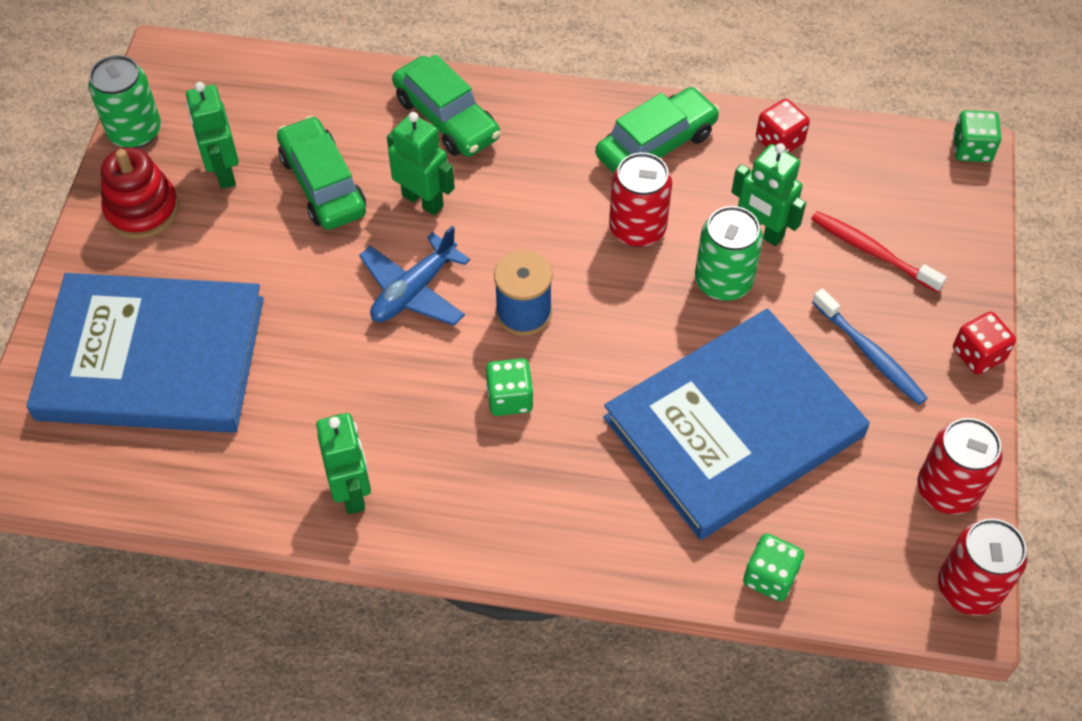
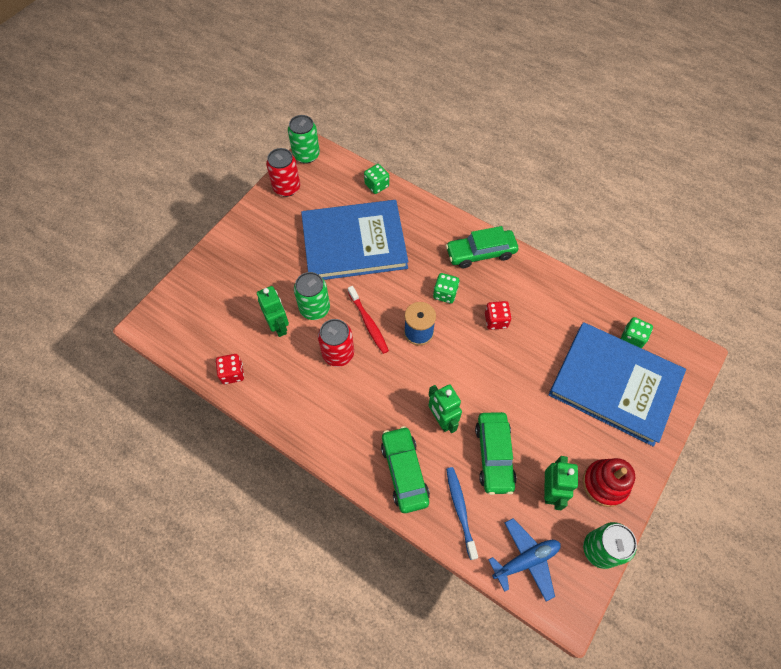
camera: 155 degrees left, 5 degrees up
green robot [316,413,371,514] -> none
blue plane [359,226,470,326] -> blue plane moved to [488,518,560,602]
green car [596,87,720,173] -> green car moved to [446,226,518,268]
red toothbrush [811,211,946,293] -> red toothbrush moved to [348,286,389,354]
blue toothbrush [812,289,927,405] -> blue toothbrush moved to [446,467,478,560]
red can [938,518,1027,616] -> green can [288,115,320,164]
green dice [953,110,1001,162] -> green dice moved to [620,317,653,348]
red dice [953,312,1016,375] -> red dice moved to [485,301,511,330]

